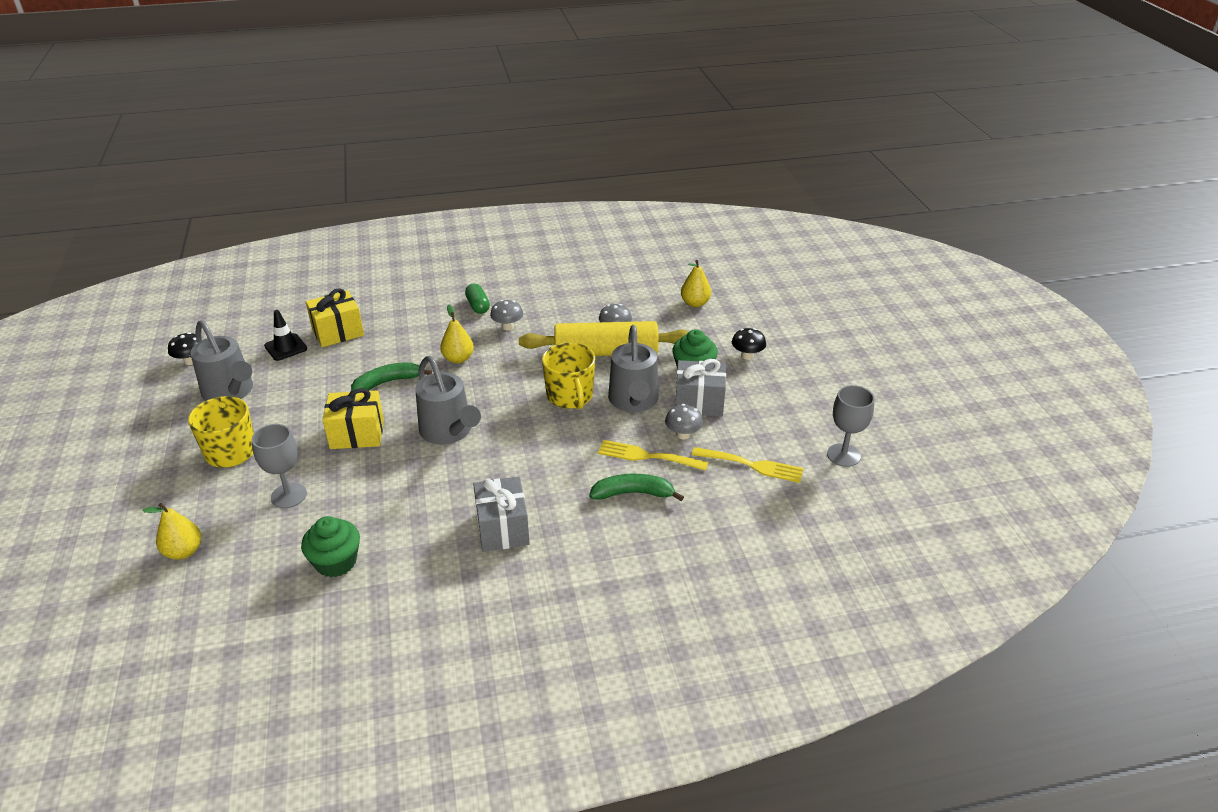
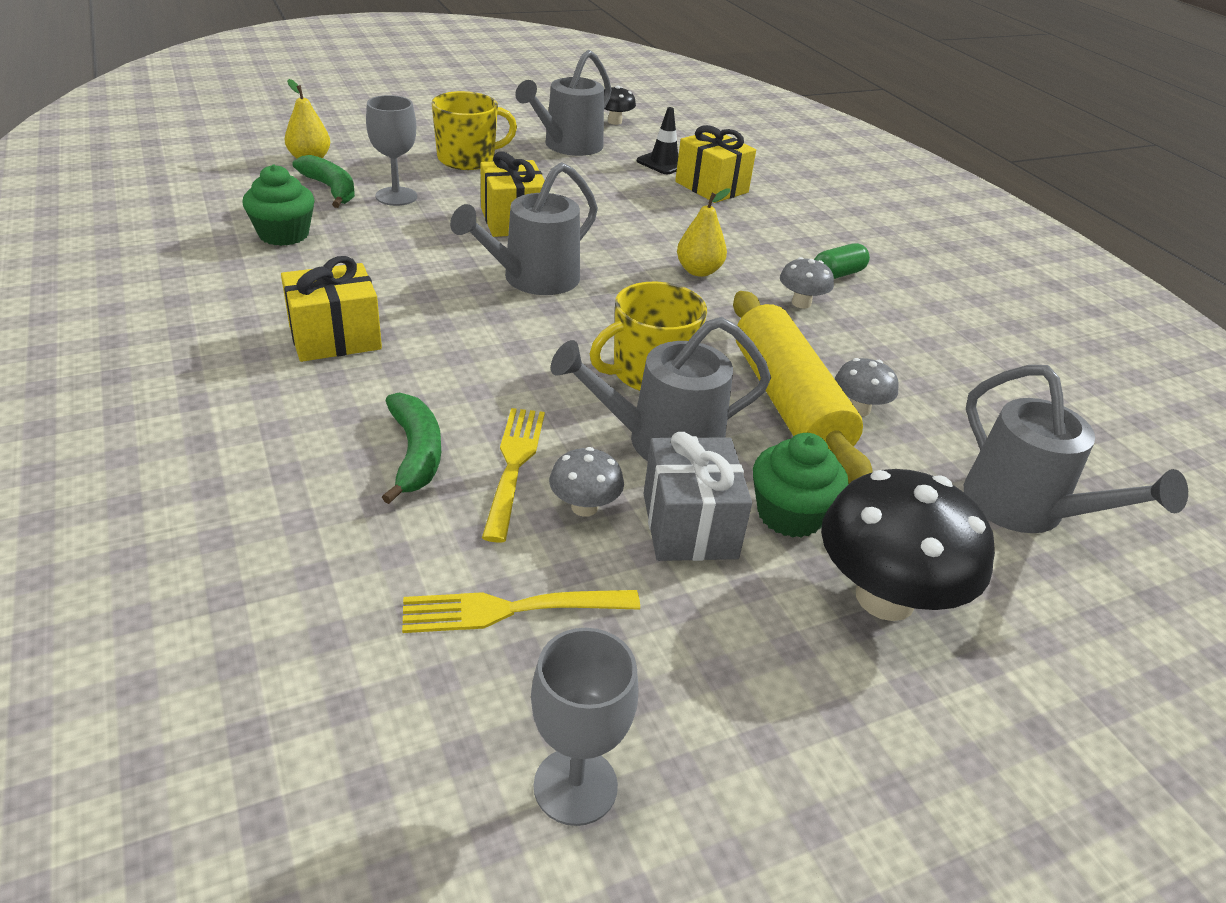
camera: 75 degrees right, 0 degrees up
green banana [351,362,432,391] -> green banana moved to [292,155,355,208]
grey gift [473,476,530,552] -> yellow gift [281,256,382,362]
yellow pear [681,260,711,307] -> grey watering can [964,365,1188,533]
yellow fork [692,447,804,483] -> yellow fork turned 75 degrees clockwise [402,590,640,633]
black mushroom [732,328,766,360] -> black mushroom [821,469,995,621], size x2.04

